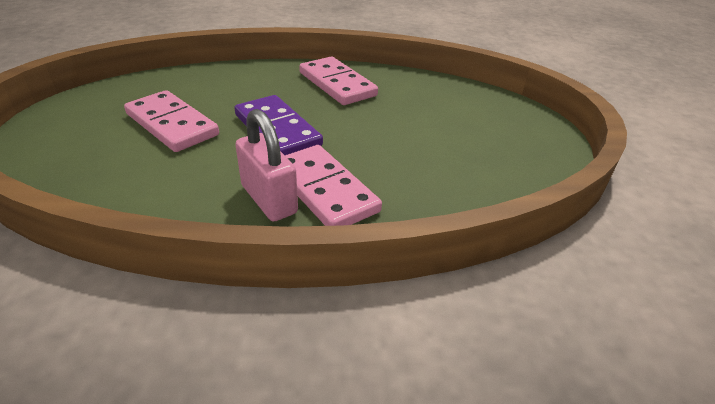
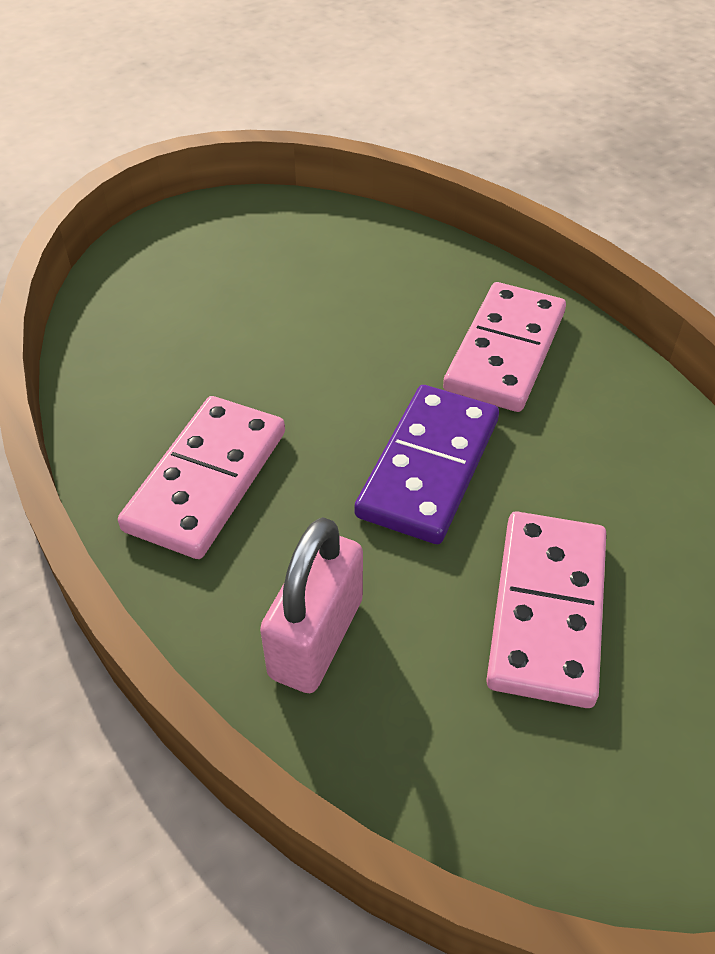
camera: 120 degrees left, 10 degrees up
pink padlock [235,109,298,222] -> pink padlock moved to [260,517,363,693]

